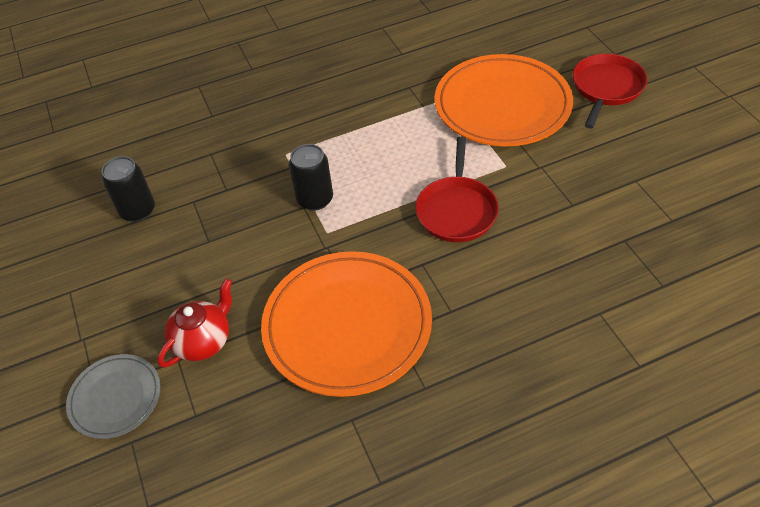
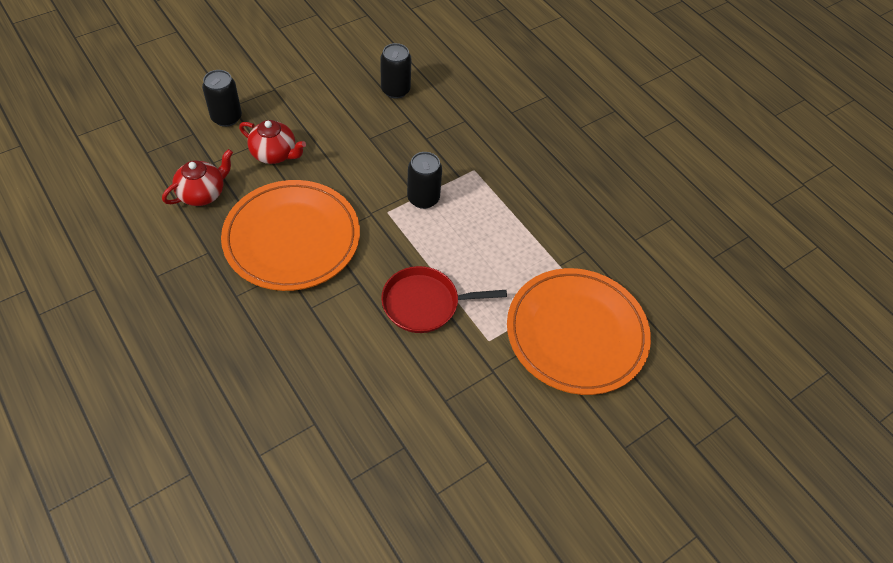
camera: 70 degrees right, 5 degrees up
grey plate [66,354,161,439] -> black can [202,70,242,127]
red pan [573,54,647,129] -> none
none -> red teapot [162,149,233,206]

